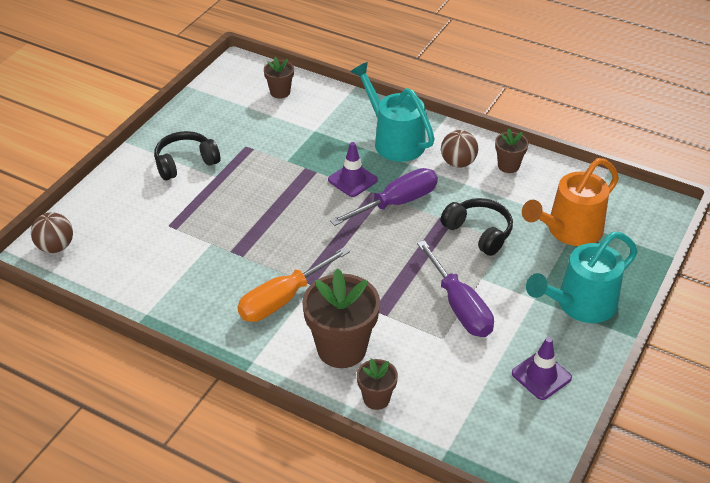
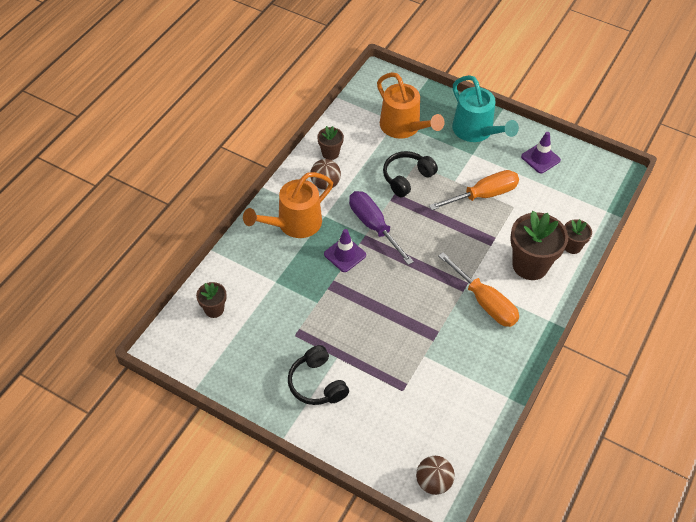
camera: 90 degrees left, 10 degrees up
turquoise watering can [350,62,435,162] -> orange watering can [243,172,333,238]
purple screwdriver [417,240,494,337] -> orange screwdriver [429,170,519,210]

